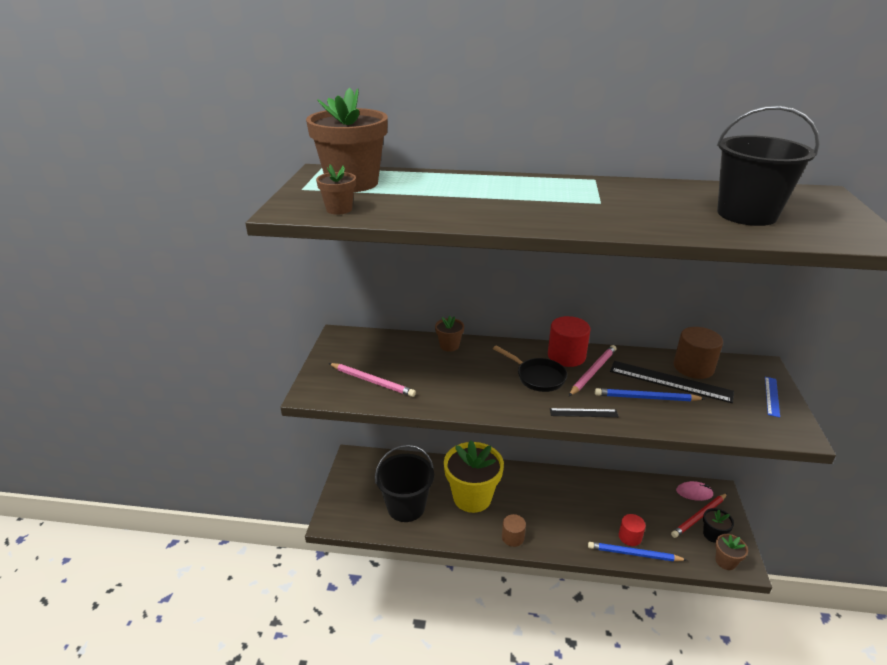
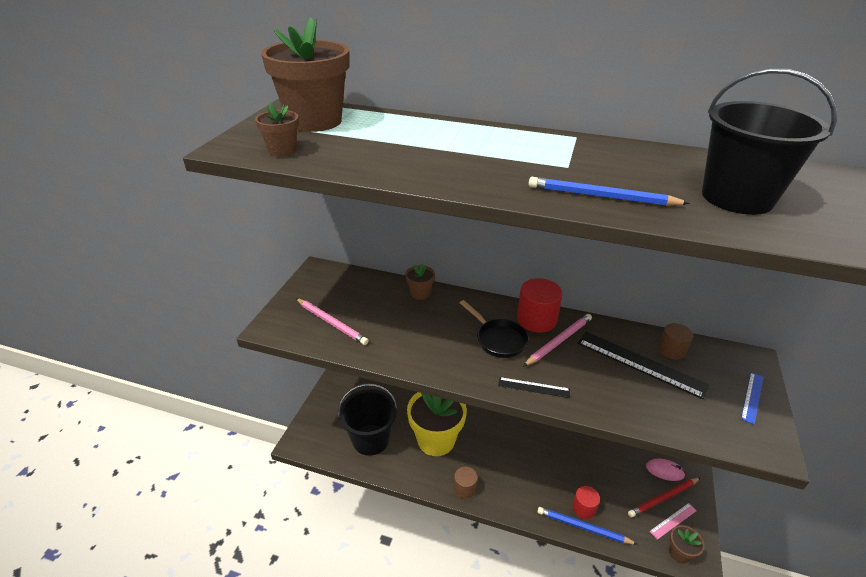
camera: 10 degrees right, 5 degrees up
blue pencil [595,388,706,401] -> blue pencil moved to [528,177,690,206]
brown cylinder [674,327,723,379] -> brown cylinder [658,323,693,360], size x0.63
black flower pot [703,508,734,543] -> pink ruler [649,503,697,540]

